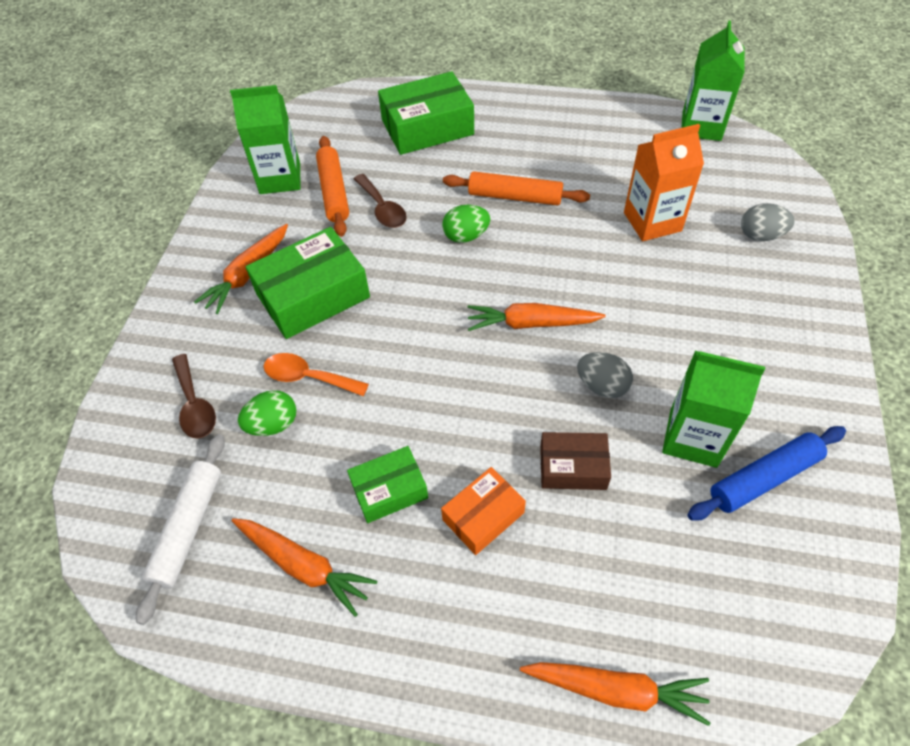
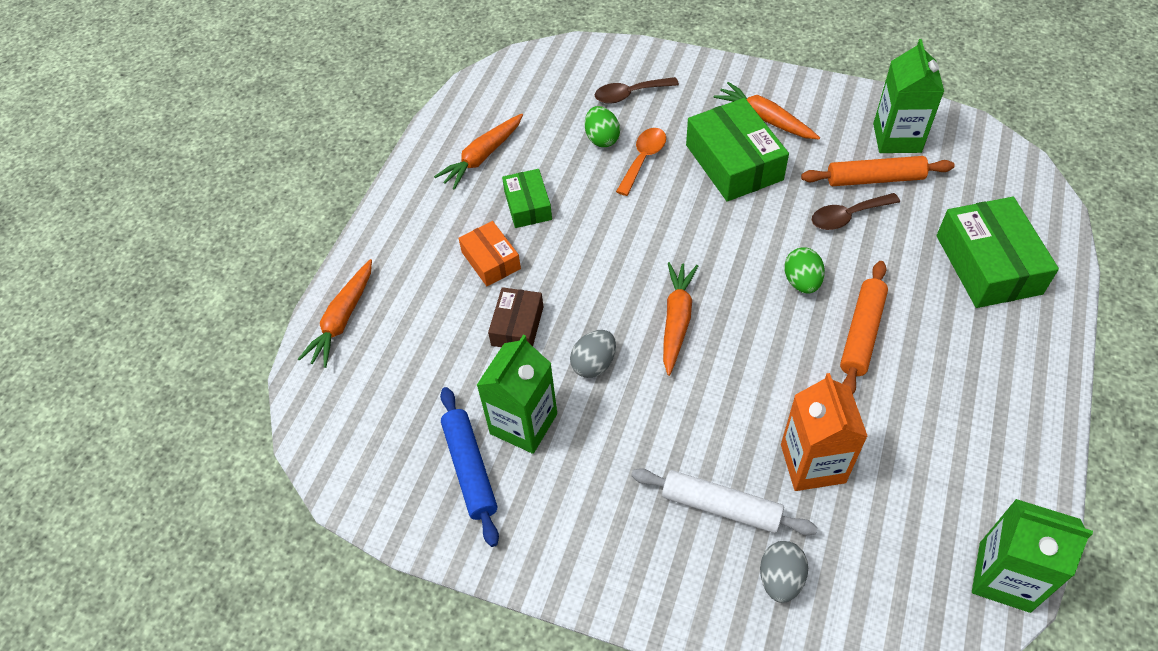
camera: 100 degrees right, 0 degrees up
white rolling pin [136,434,225,625] -> white rolling pin moved to [631,468,818,535]

